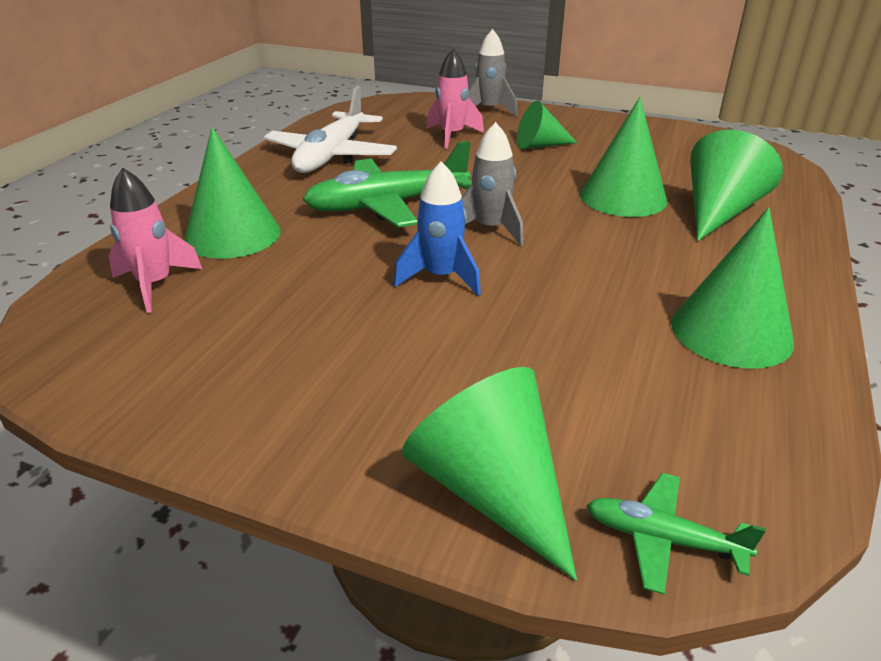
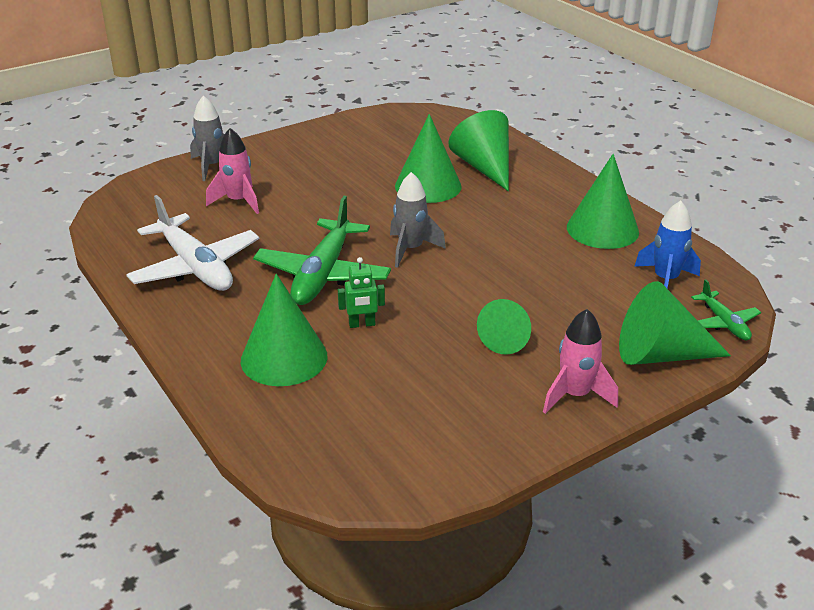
camera: 55 degrees left, 0 degrees up
pink rocket [109,167,202,313] -> pink rocket moved to [543,309,618,414]
blue rocket [394,162,481,296] -> blue rocket moved to [634,201,701,288]
green cone [517,101,577,149] -> green cone moved to [477,299,531,354]
green plane [586,473,766,595] -> green plane turned 75 degrees counterclockwise [691,279,761,340]
none -> green robot [338,257,385,328]

